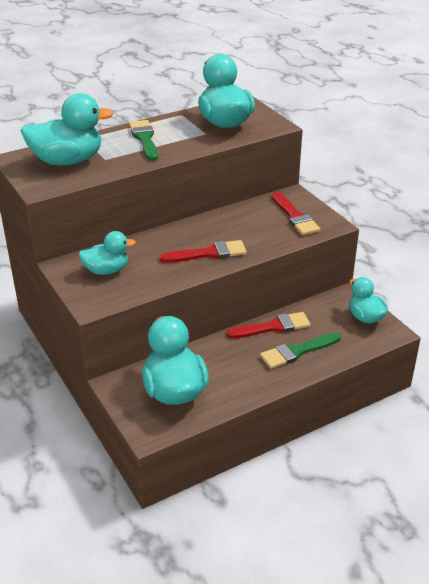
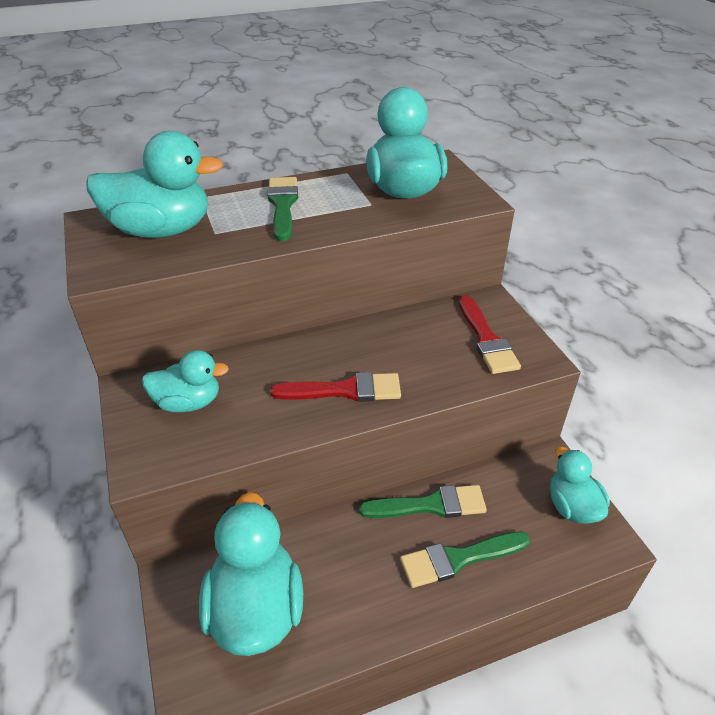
camera: 10 degrees right, 5 degrees up
red brush [226,312,311,338] -> green brush [359,485,487,518]

